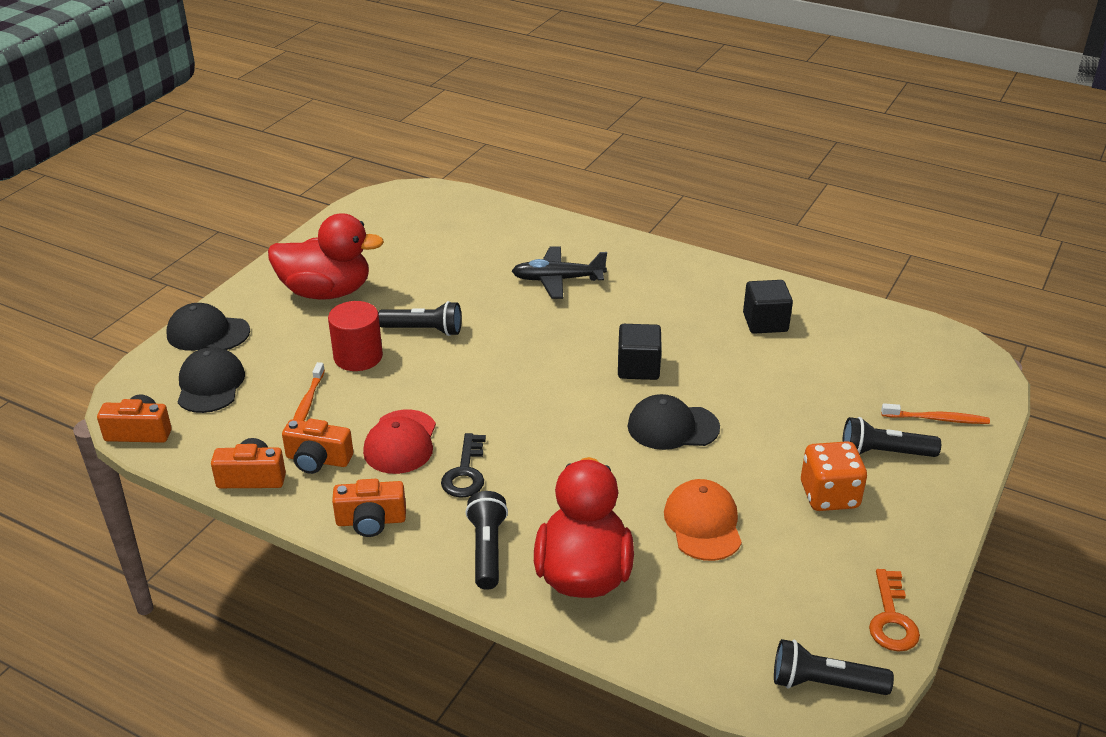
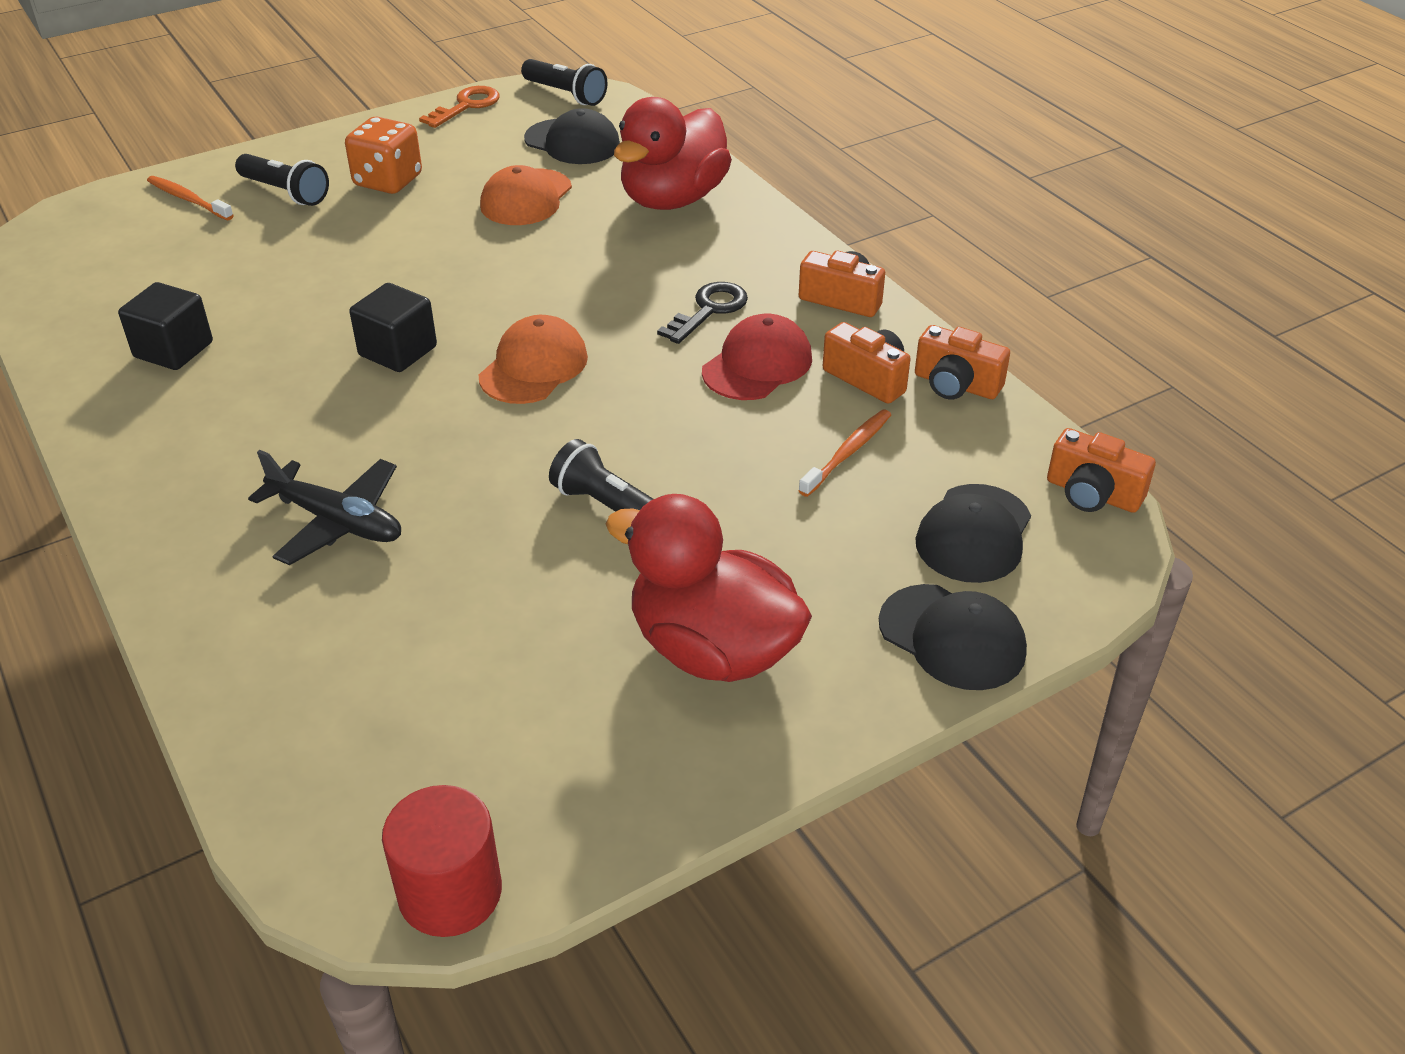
camera: 150 degrees left, 5 degrees up
red cylinder [328,301,383,371] -> red cylinder moved to [382,785,502,937]
black flashlight [465,491,508,590] -> none
black cap [627,394,720,450] -> black cap moved to [524,108,620,164]
none -> orange cap [479,315,588,404]

